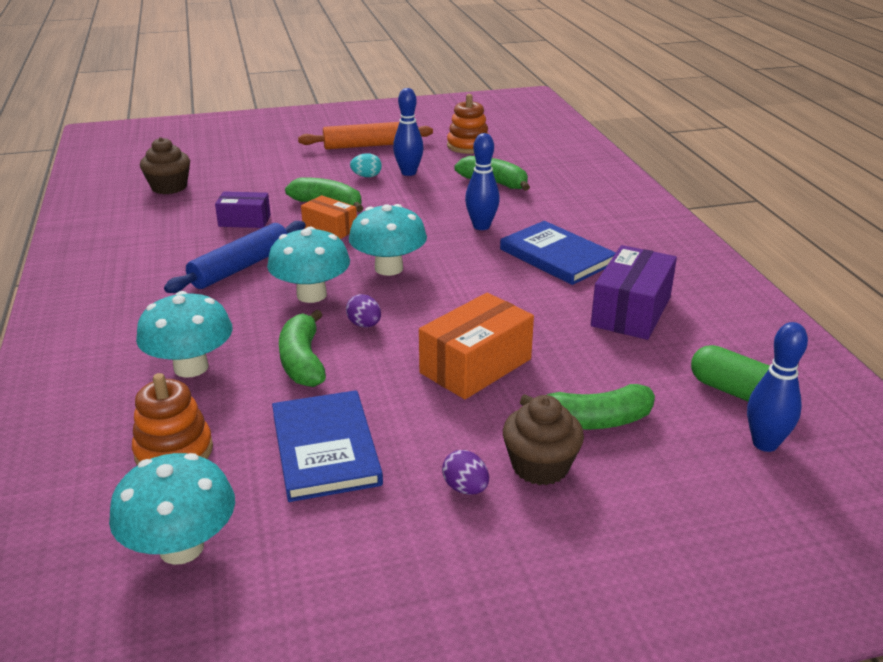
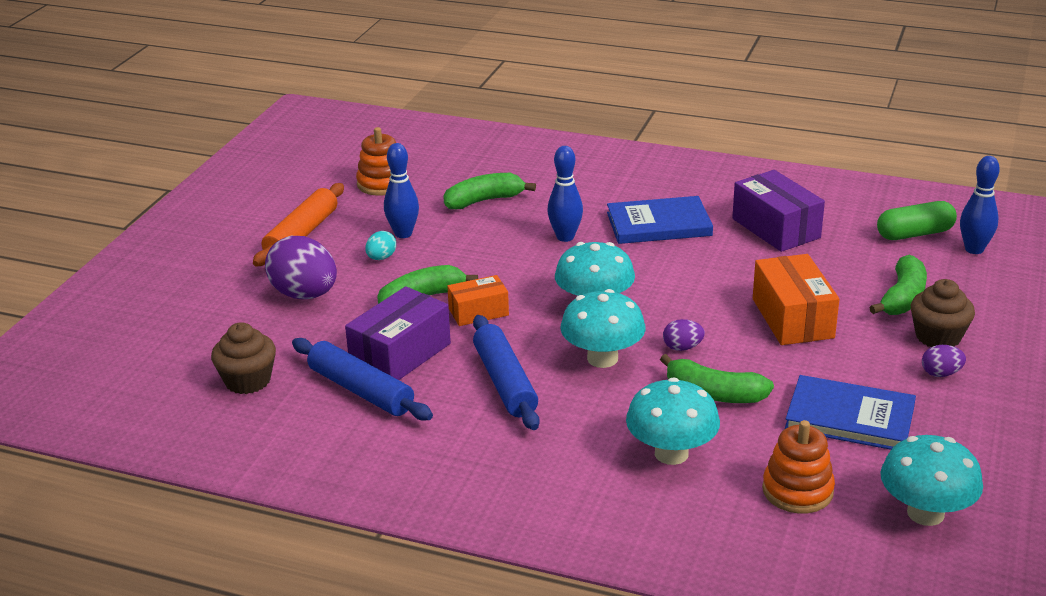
camera: 55 degrees left, 0 degrees up
purple box [215,191,271,228] -> purple box [345,286,451,380], size x1.62
none -> purple egg [265,236,337,299]
none -> blue rolling pin [292,338,433,421]

